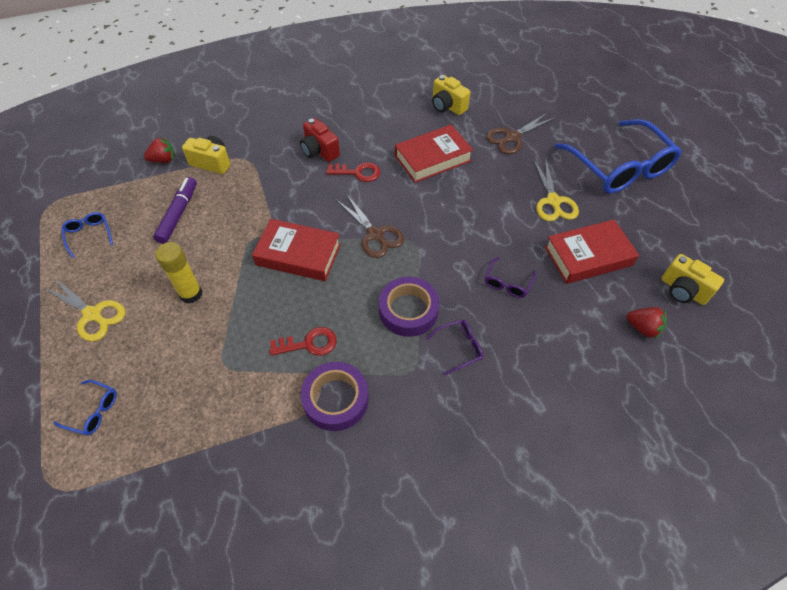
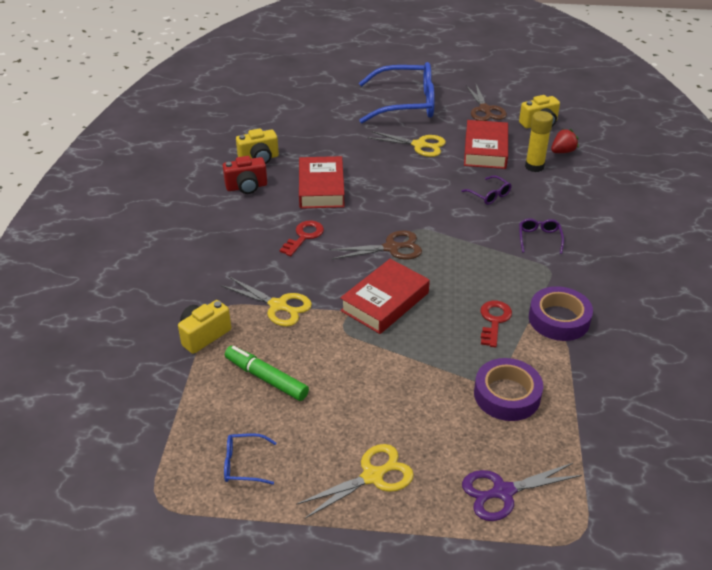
camera: 65 degrees left, 15 degrees down
blue glasses [53,380,117,435] -> purple scissors [462,463,582,521]
red strawberry [144,137,175,163] -> none
purple marker [153,177,197,244] -> green marker [225,346,309,401]
yellow glue stick [155,242,202,304] -> yellow glue stick moved to [525,111,553,172]
red camera [300,118,340,162] -> red camera moved to [223,156,267,194]
purple tape [379,277,439,337] -> purple tape moved to [474,358,543,421]
brown scissors [486,113,556,154] -> brown scissors moved to [466,84,507,121]
none -> yellow scissors [221,277,312,327]

